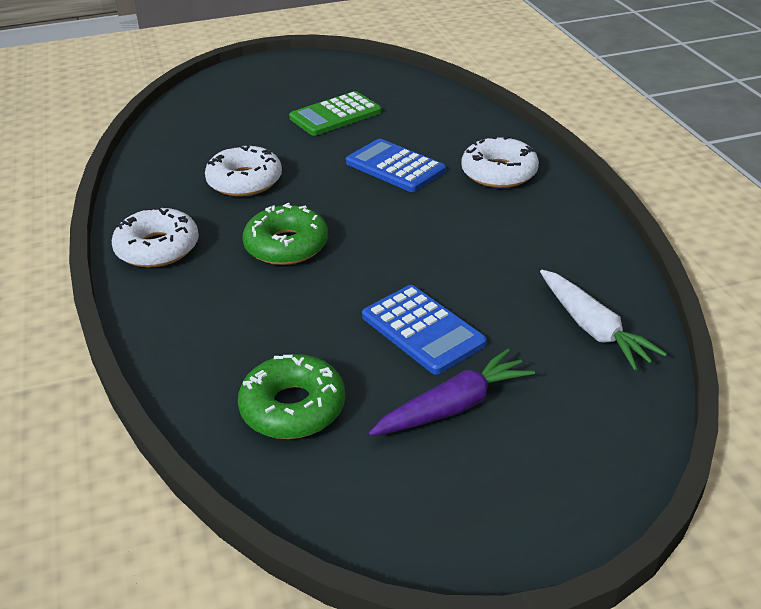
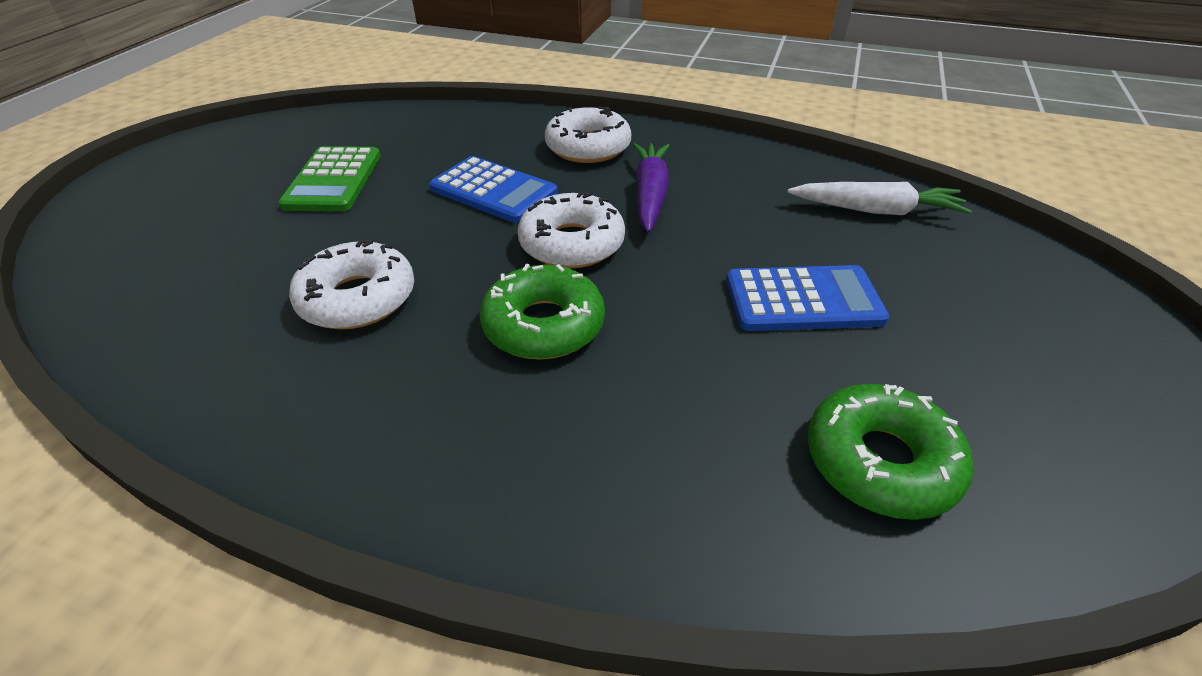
camera: 55 degrees left, 5 degrees up
white donut [112,207,199,268] -> white donut moved to [518,191,625,268]
blue calculator [346,139,446,192] -> blue calculator turned 135 degrees counterclockwise [429,156,558,223]
purple carrot [369,349,535,436] -> purple carrot moved to [633,143,670,233]

